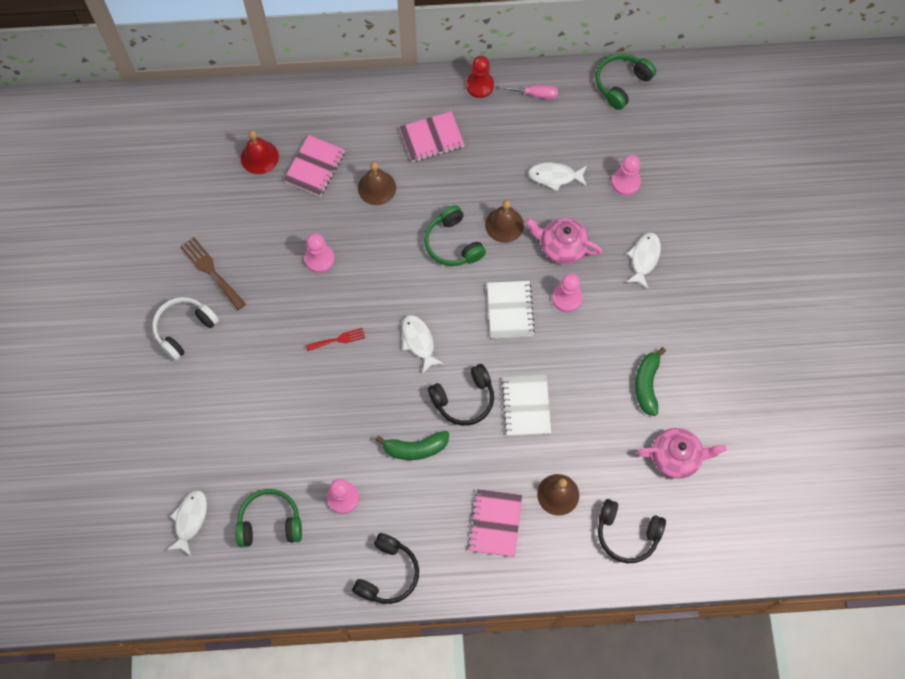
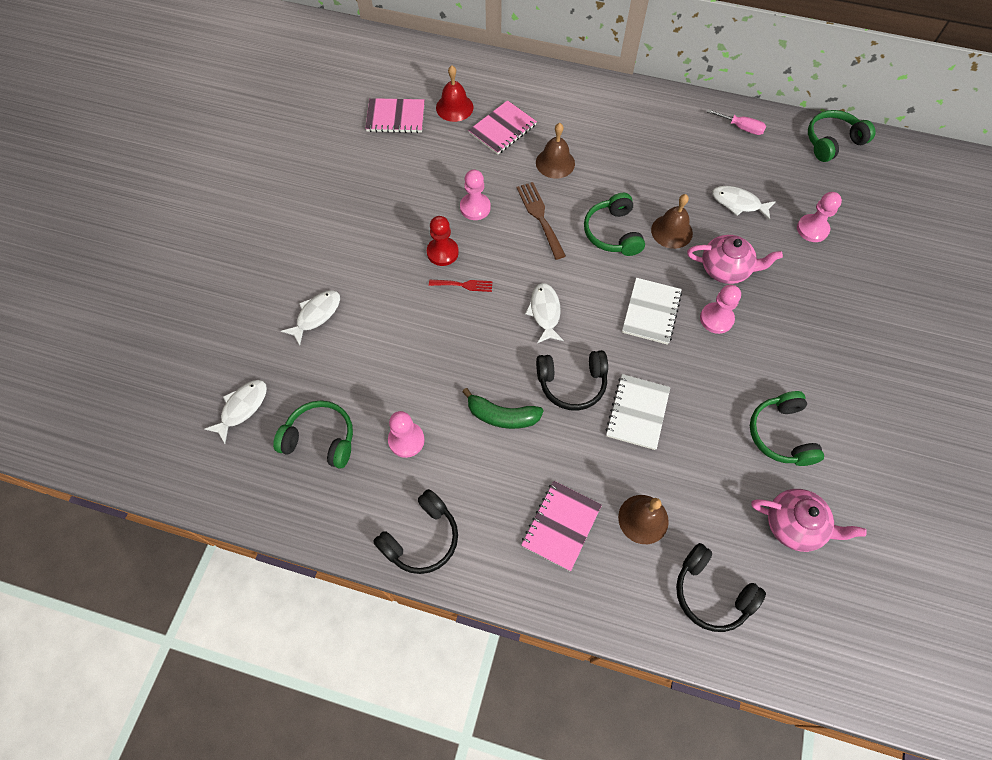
camera: 20 degrees right, 5 degrees down
white headphones [152,297,219,361] -> none
brown fork [180,237,246,311] -> brown fork moved to [516,182,566,260]
pink notebook [399,111,465,162] -> pink notebook moved to [365,98,425,133]
red pawn [466,56,494,98] -> red pawn moved to [427,216,459,266]
pink teapot [526,218,603,264] -> pink teapot turned 150 degrees clockwise [687,235,783,284]
white fish [626,232,661,289] -> white fish moved to [281,290,340,345]
green banana [635,347,666,416] -> green headphones [750,391,824,466]

